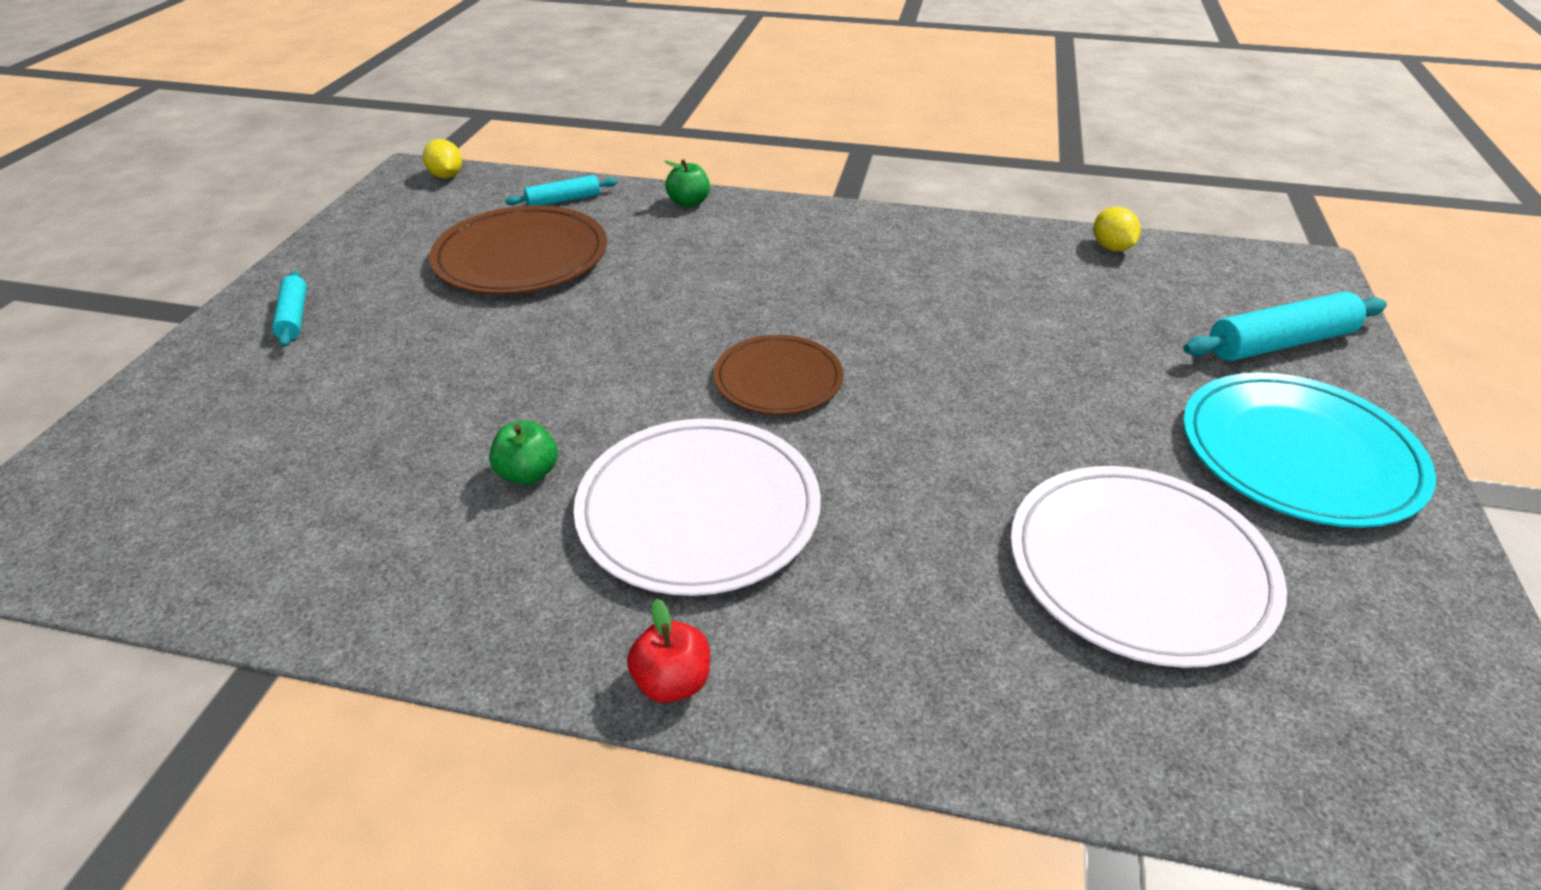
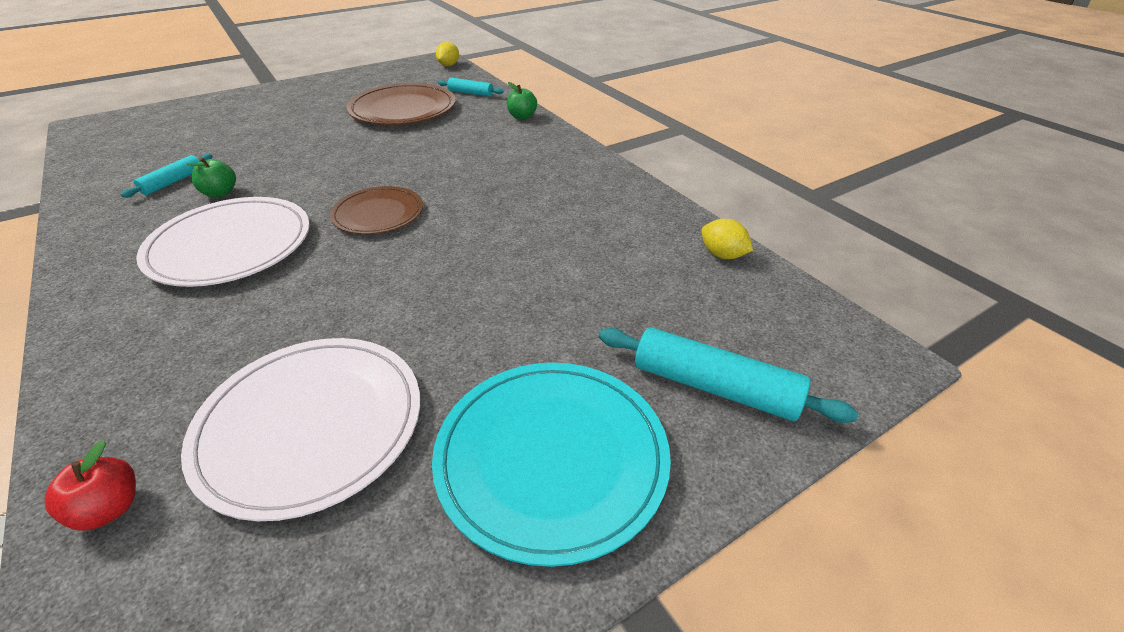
camera: 45 degrees right, 0 degrees up
turquoise rolling pin [272,271,307,347] -> turquoise rolling pin moved to [121,154,213,198]
red apple [627,598,710,703] -> red apple moved to [44,440,136,530]
yellow lemon [1093,207,1141,251] -> yellow lemon turned 75 degrees counterclockwise [702,219,753,259]

